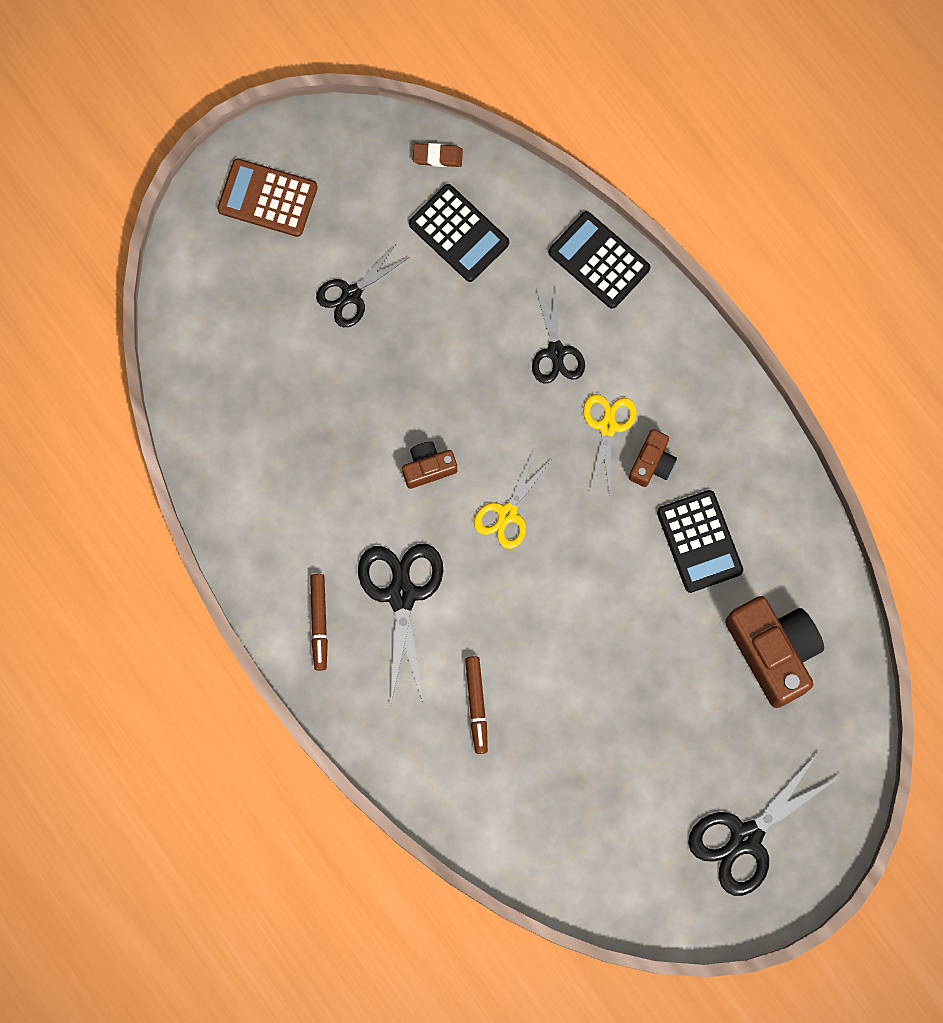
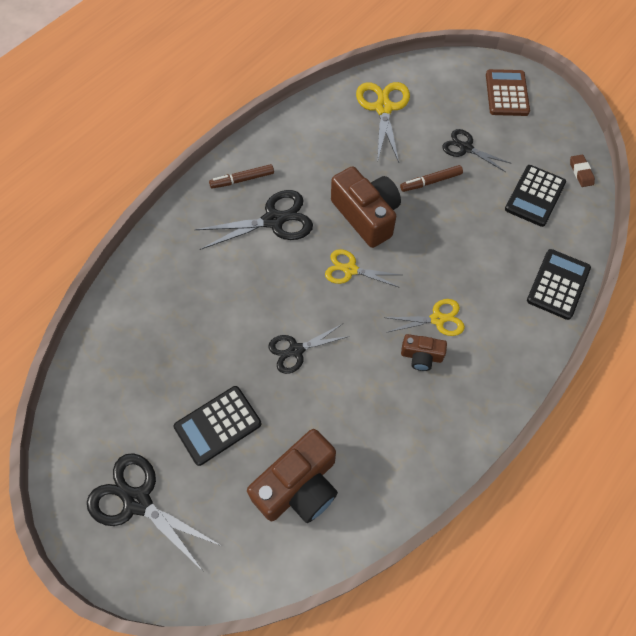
camera: 75 degrees right, 15 degrees down
brown camera [402,442,457,489] -> brown camera [331,166,401,248], size x1.94
brown marker [465,656,488,754] -> brown marker moved to [400,165,463,192]
black scissors [532,285,585,384] -> black scissors moved to [268,324,350,374]
black calculator [657,490,743,593] -> black calculator moved to [174,386,262,466]
none -> yellow scissors [356,82,410,162]

